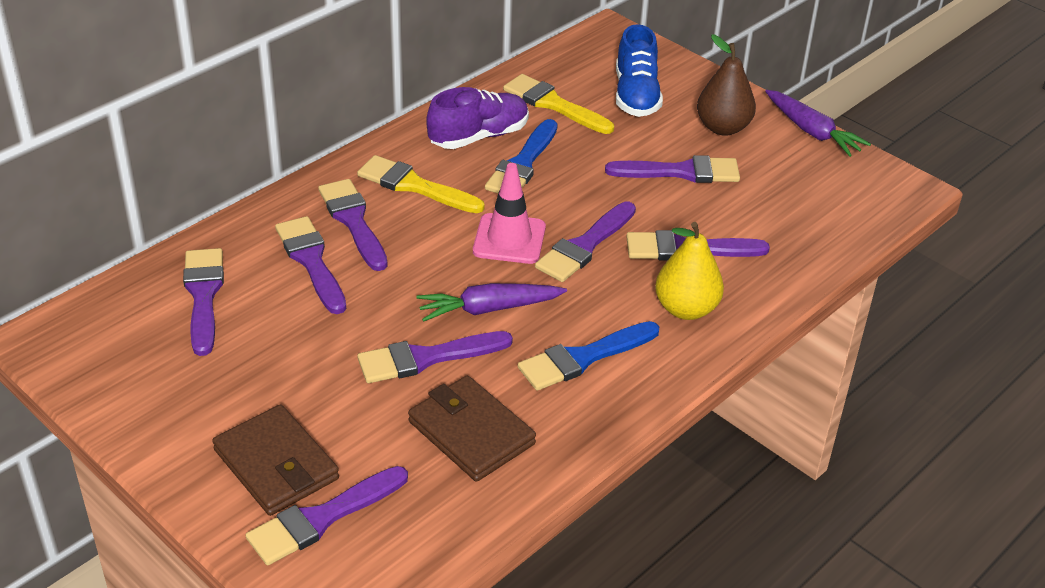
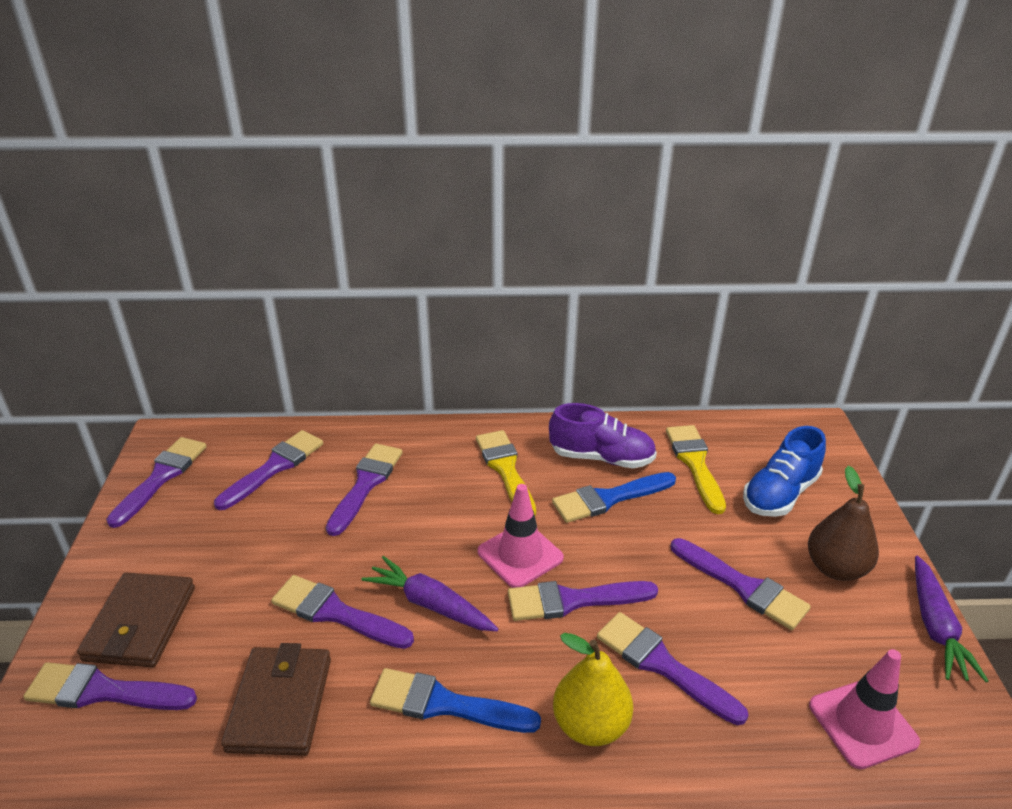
camera: 45 degrees right, 5 degrees down
purple brush [318,179,388,271] -> purple brush moved to [106,437,207,528]
none -> pink traffic cone [809,649,920,769]

